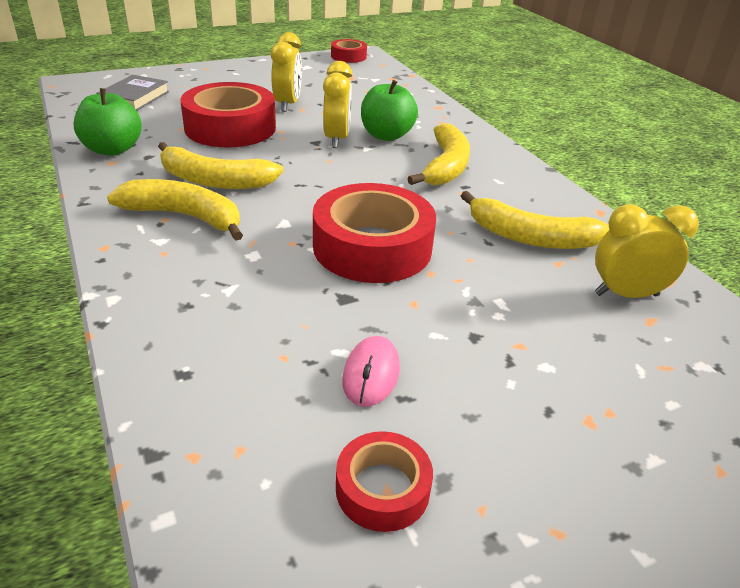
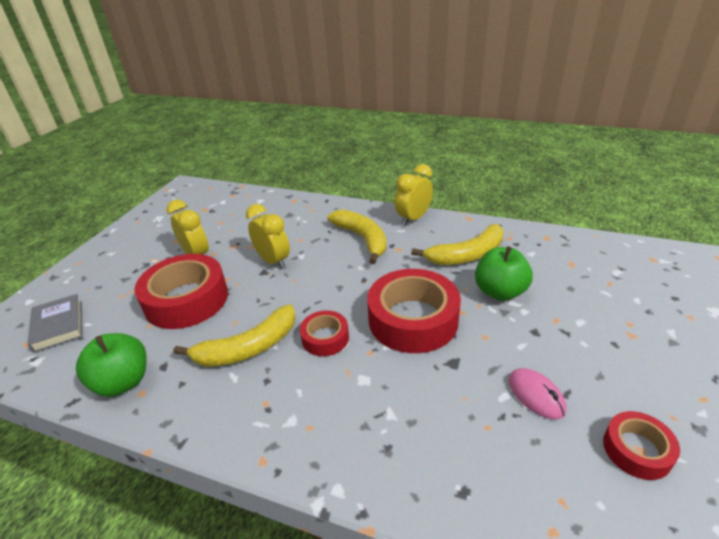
camera: 40 degrees left, 0 degrees up
yellow banana [107,179,243,241] -> none
red tape [331,39,367,63] -> red tape moved to [300,310,349,356]
green apple [361,80,418,141] -> green apple moved to [475,246,533,301]
yellow clock [595,204,699,298] -> yellow clock moved to [395,164,433,226]

